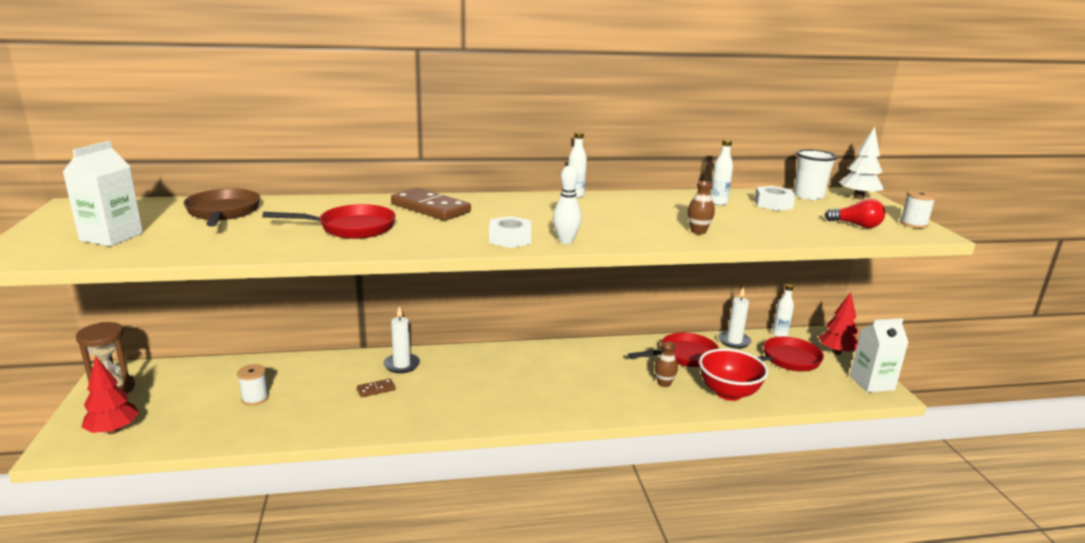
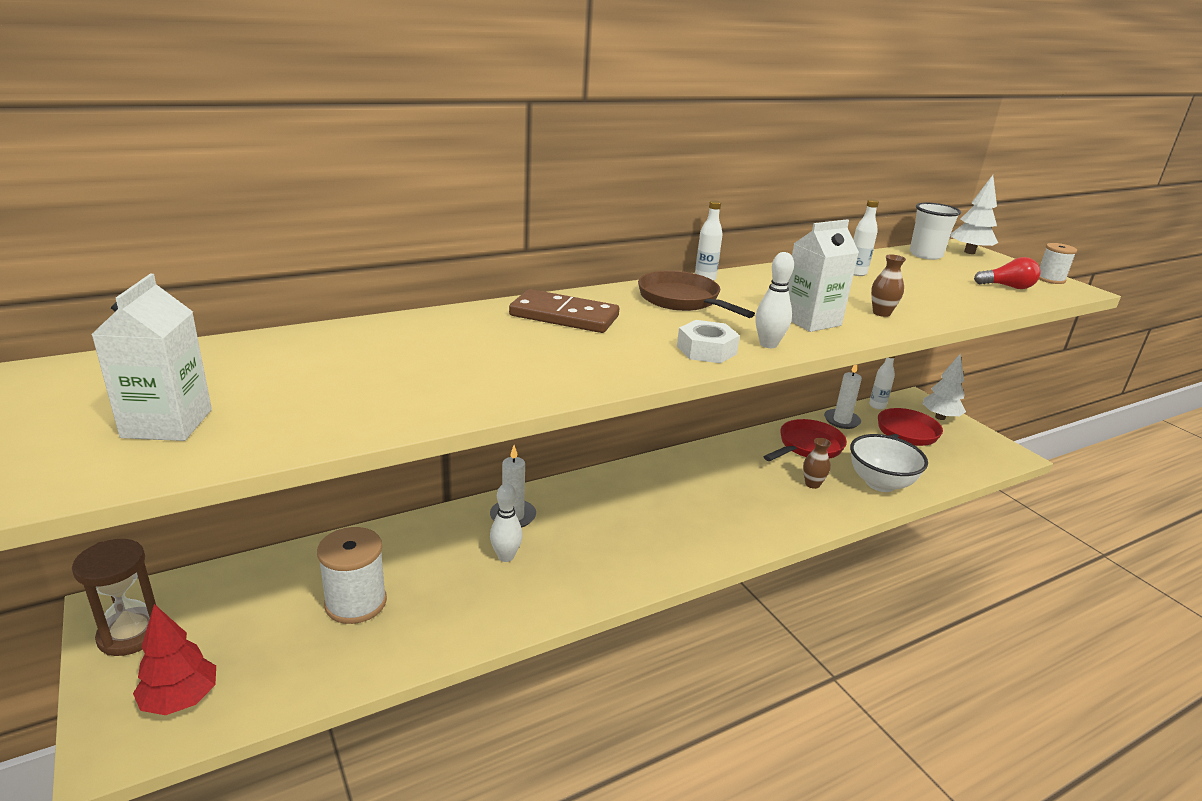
camera: 20 degrees left, 5 degrees up
brown pan [183,188,260,227] -> brown pan moved to [638,271,755,318]
white spool [237,364,269,406] -> white spool [317,527,387,624], size x1.65
red pan [263,204,396,239] -> none
brown domino [357,379,395,397] -> white bowling pin [490,483,523,562]
red bowl [699,348,768,401] -> white bowl [850,434,928,492]
white nut [754,186,796,211] -> none
red tree [819,292,858,355] -> white tree [922,354,966,420]
white carton [850,318,909,393] -> white carton moved to [787,219,859,332]

